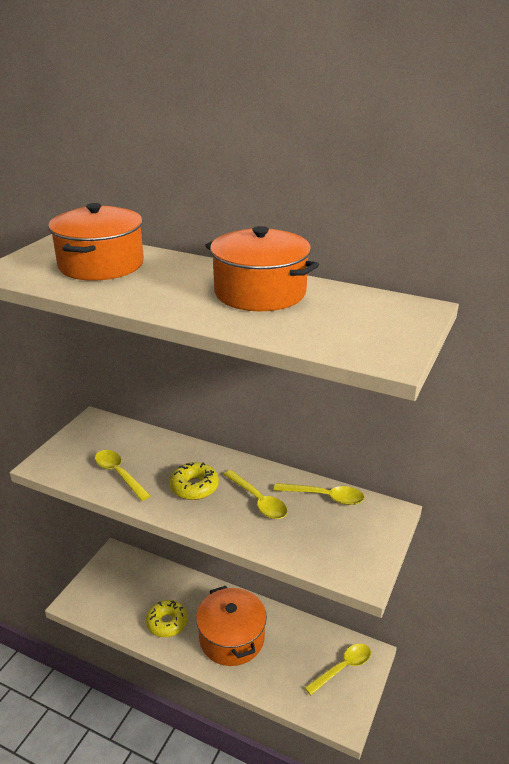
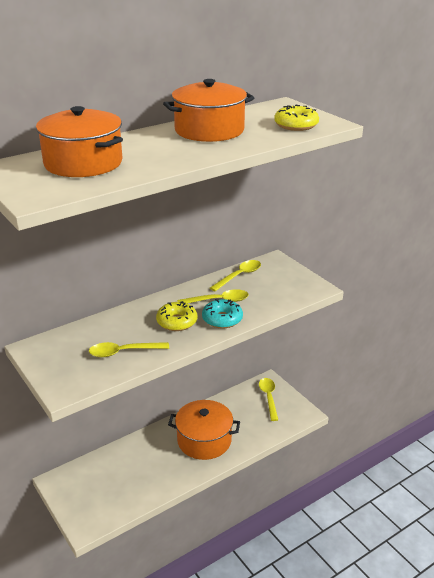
camera: 60 degrees left, 0 degrees up
yellow donut [146,600,188,637] -> yellow donut moved to [274,105,319,131]
none -> turquoise donut [202,299,243,329]

